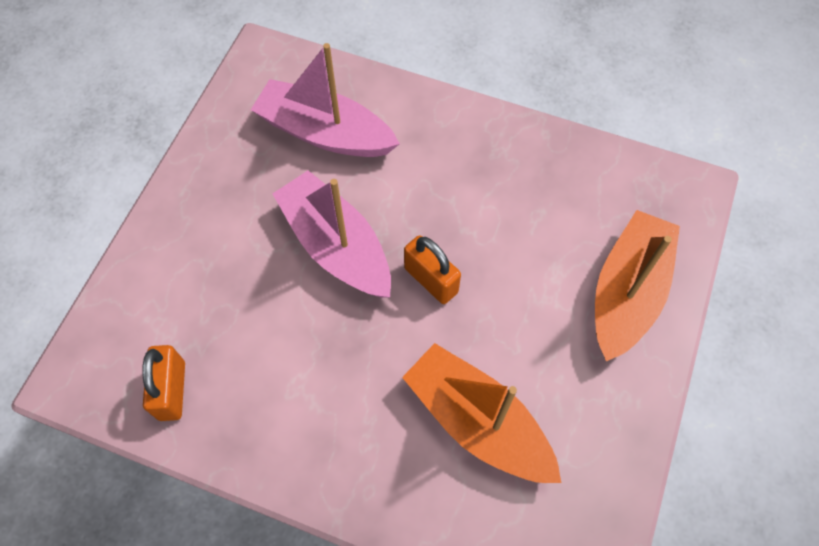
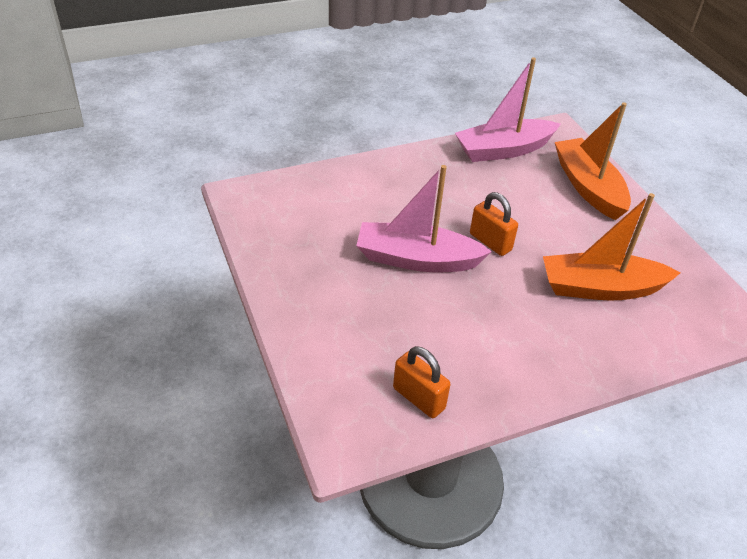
camera: 45 degrees left, 20 degrees down
pink boat [251,43,400,157] -> pink boat moved to [455,57,561,162]
orange padlock [404,235,461,304] -> orange padlock turned 45 degrees clockwise [470,192,518,256]

